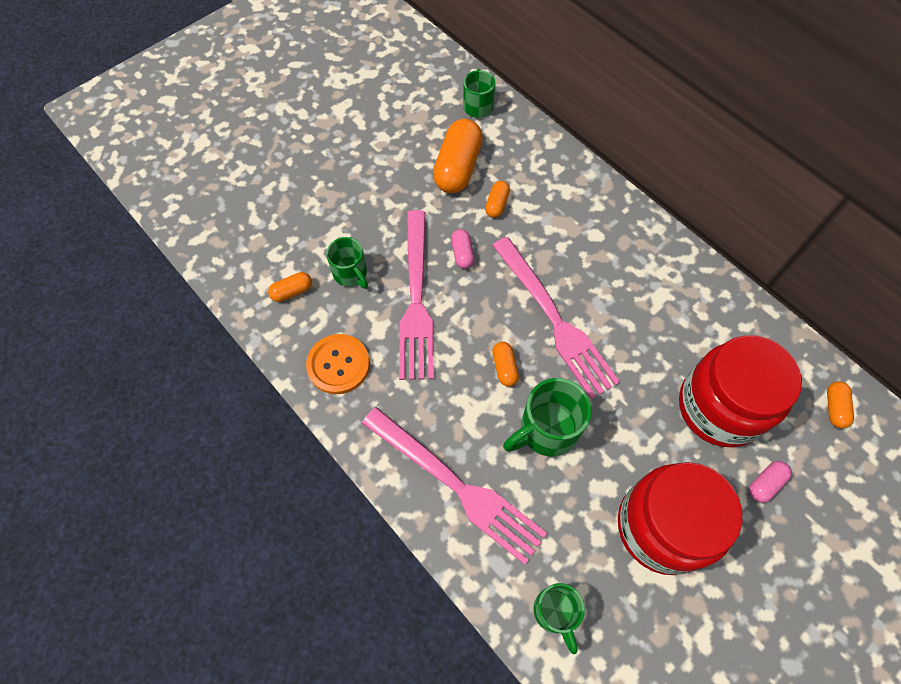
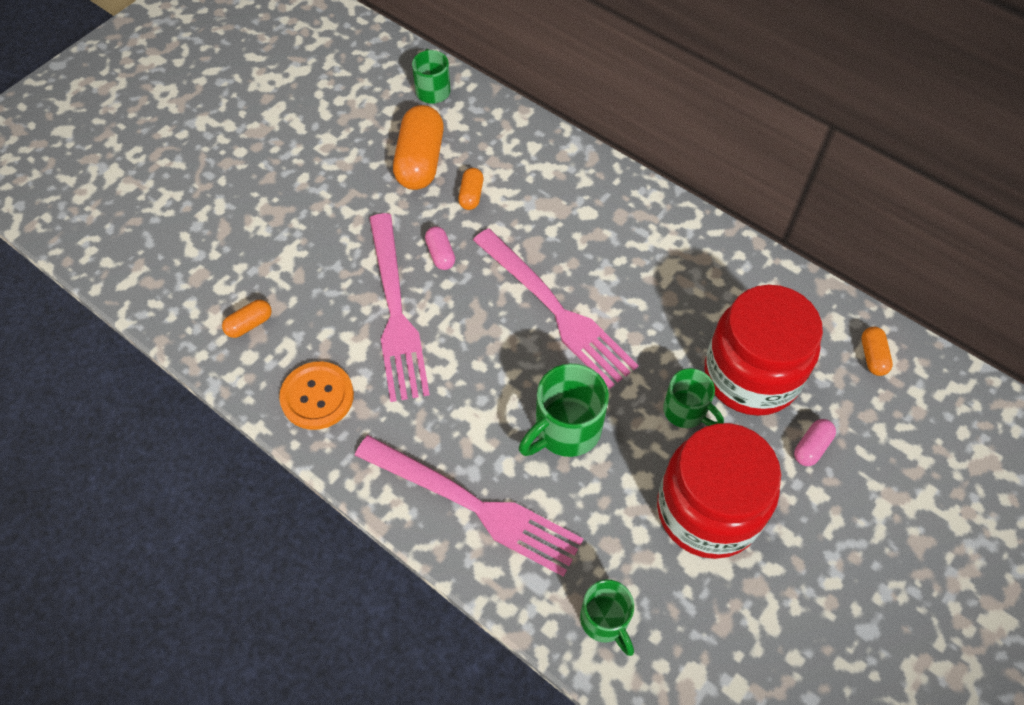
camera: 10 degrees left, 5 degrees down
green mug [326,237,368,289] -> green mug moved to [663,368,724,428]
orange capsule [492,342,519,386] -> none

